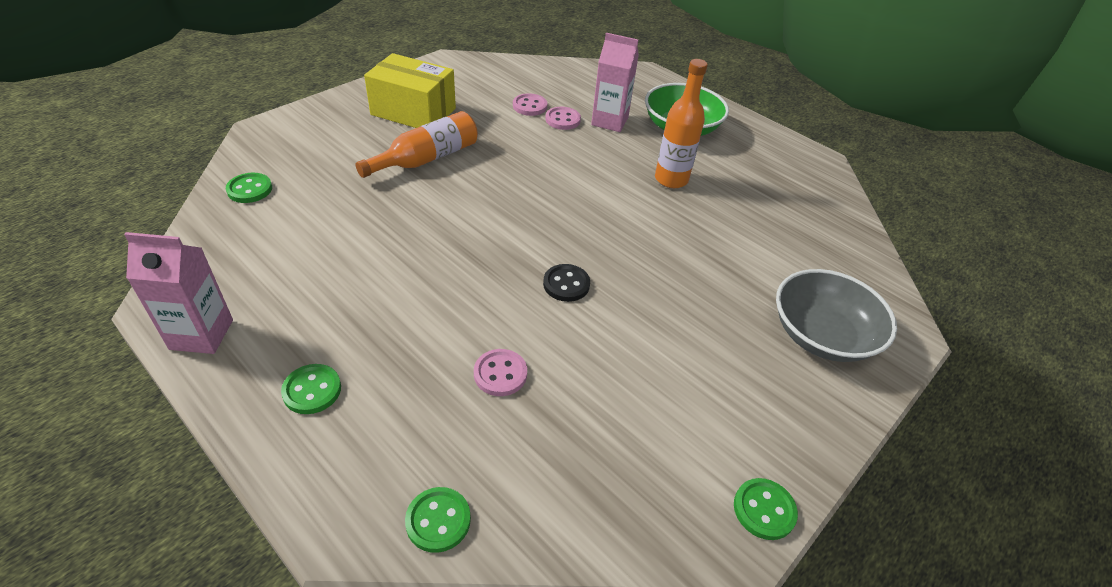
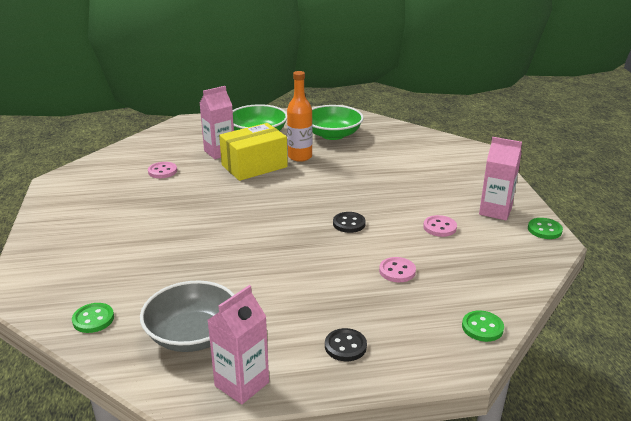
camera: 50 degrees left, 15 degrees down
green button [281,364,341,414] -> black button [325,328,367,361]
orange bottle [355,111,478,178] -> none
yellow box [364,53,456,128] -> yellow box moved to [219,123,288,181]
pink button [545,107,581,130] -> pink button moved to [423,215,457,237]
grey bowl [776,269,897,362] -> grey bowl moved to [140,281,235,352]
none -> green bowl [312,105,364,140]
none -> pink carton [479,137,522,220]

